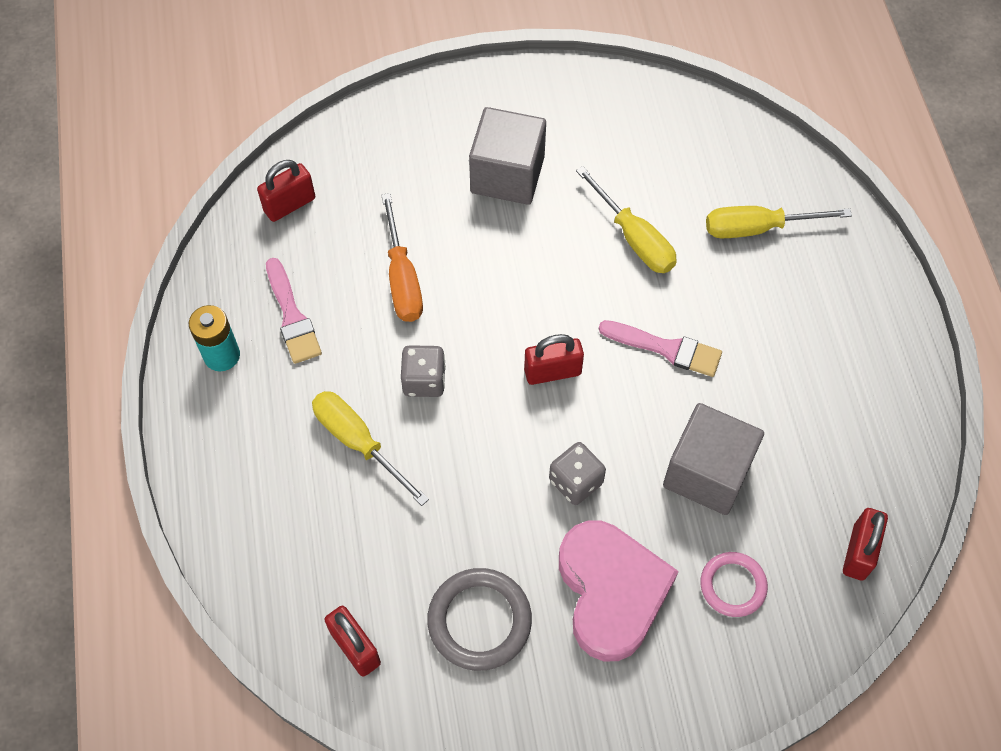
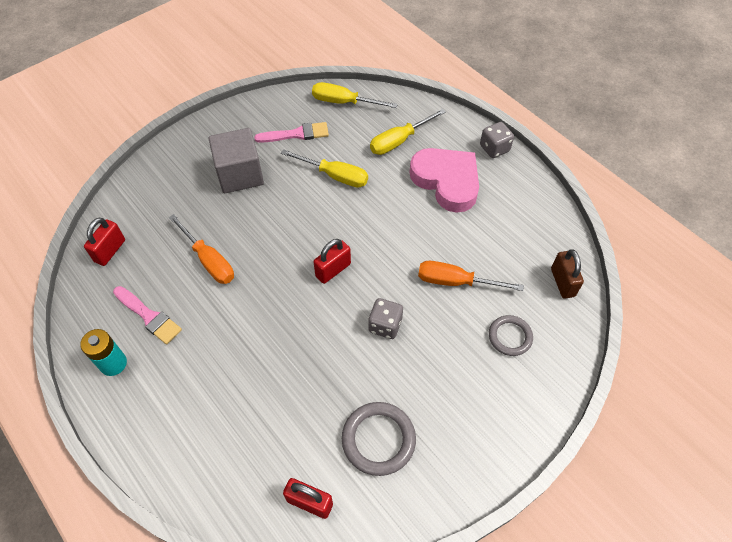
camera: 30 degrees left, 5 degrees down
yellow screwdriver [312,391,429,506] -> yellow screwdriver moved to [312,82,398,108]
grey dice [401,345,446,397] -> grey dice moved to [480,122,514,158]
pink heart [559,521,679,661] -> pink heart moved to [409,148,479,213]
pink brush [599,320,722,377] -> pink brush moved to [254,122,329,143]
grey cube [663,403,764,515] -> orange screwdriver [418,261,524,291]
pink ring [700,552,768,617] -> grey ring [489,315,533,356]
red padlock [843,508,888,581] -> brown padlock [551,249,584,299]

